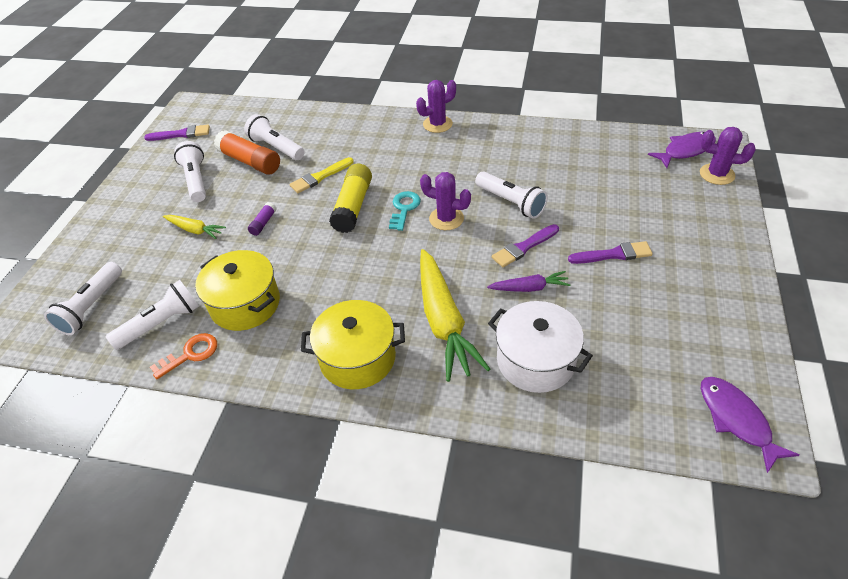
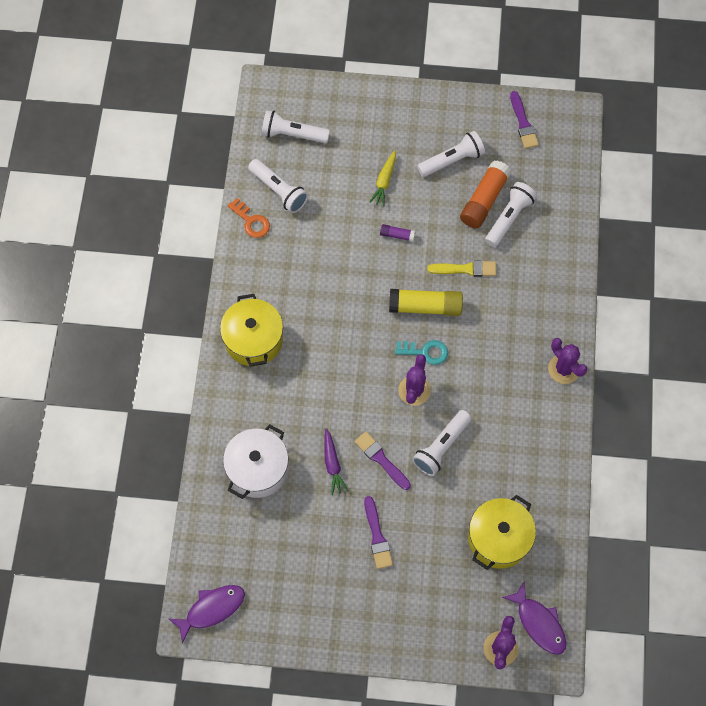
camera: 80 degrees right, 20 degrees up
yellow pot [195,250,280,331] -> yellow pot moved to [468,495,536,570]
yellow brush [290,157,354,193] -> yellow brush turned 135 degrees clockwise [427,260,497,277]
yellow carrot [420,249,490,382] -> none

